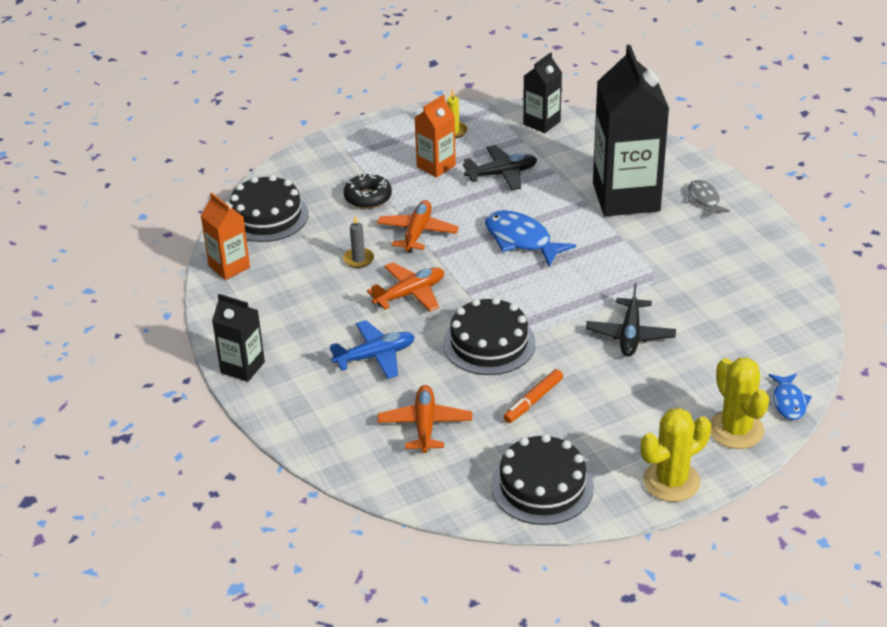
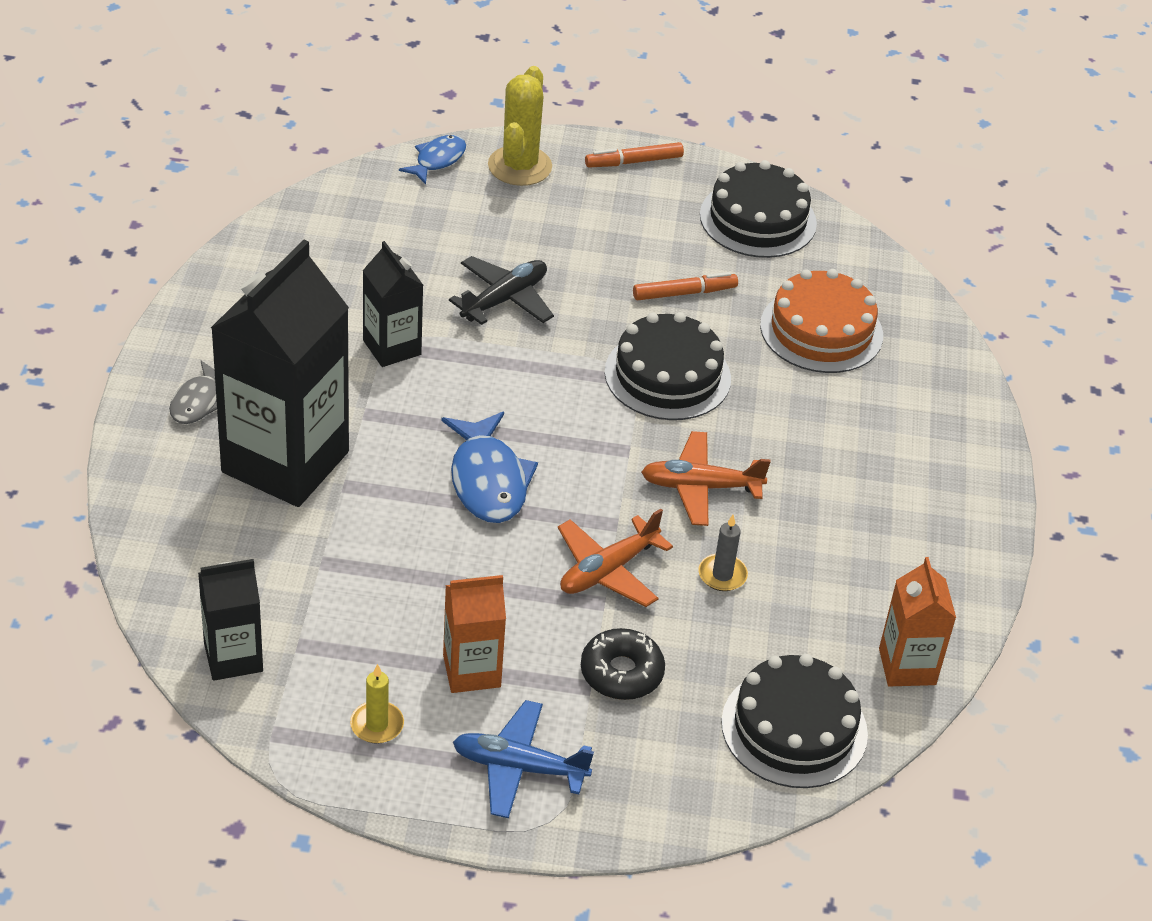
camera: 150 degrees left, 5 degrees up
black carton [212,294,265,382] -> black carton moved to [363,241,423,367]
blue plane [330,320,415,379] -> blue plane moved to [453,700,594,818]
orange plane [378,385,472,453] -> orange cake [760,269,883,373]
black plane [463,145,537,190] -> none
yellow cactus [641,408,711,502] -> orange marker [585,142,684,168]

